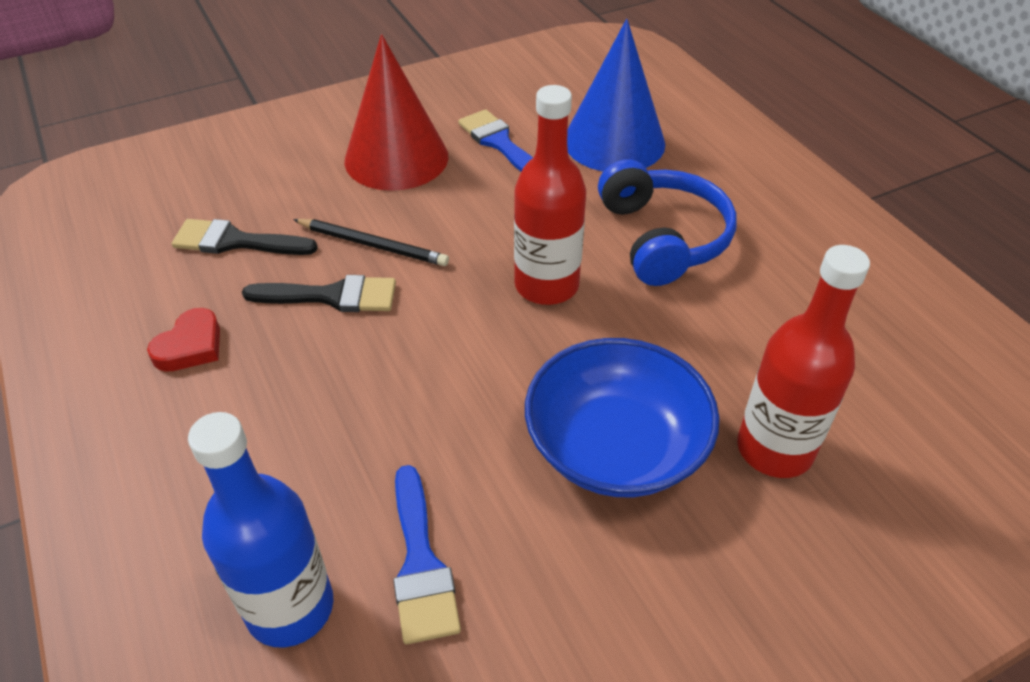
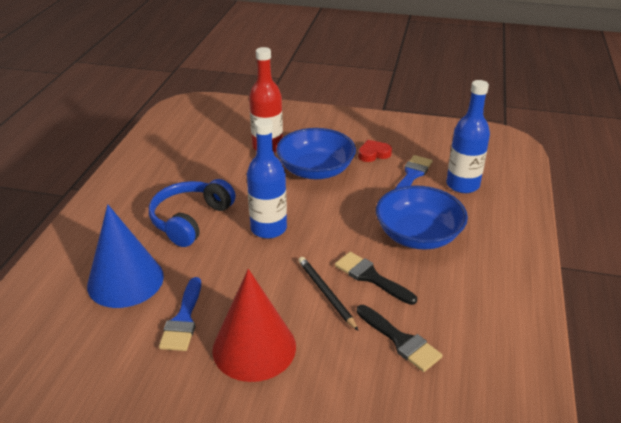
camera: 140 degrees left, 10 degrees down
red heart [147,308,220,372] -> red heart moved to [358,140,392,162]
red bottle [514,85,586,305] -> blue bottle [247,118,287,239]
none -> blue bowl [376,186,468,250]

